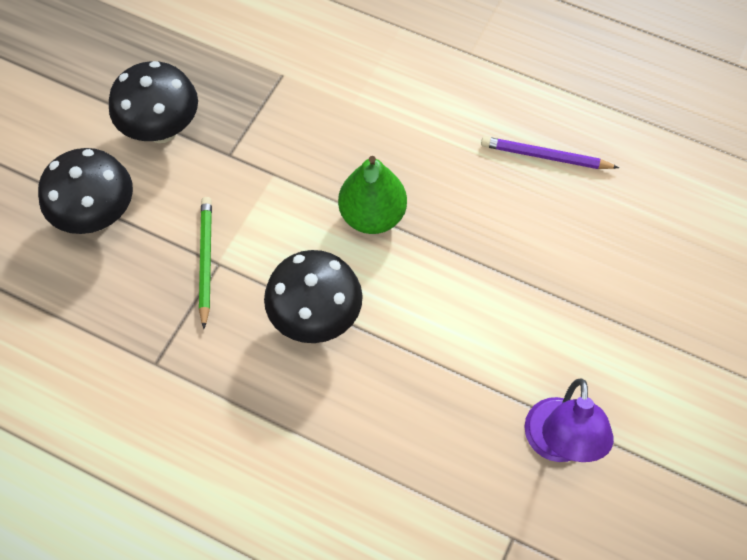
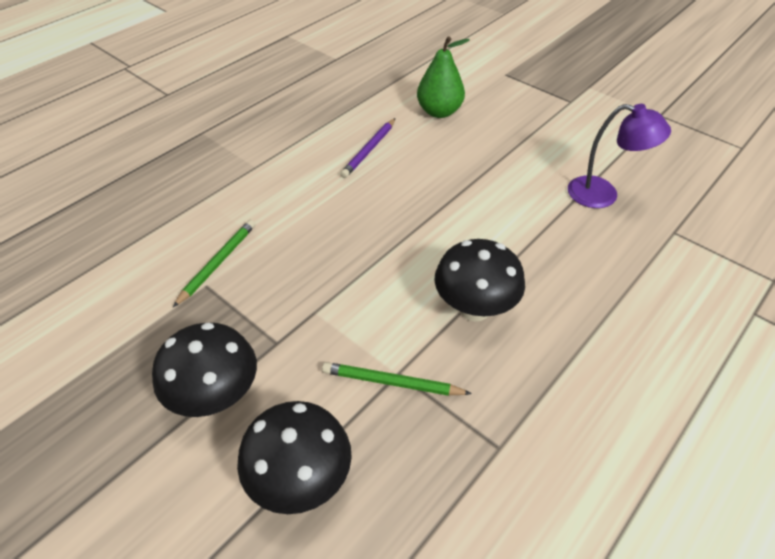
camera: 75 degrees left, 15 degrees down
green pear [338,156,407,234] -> green pear moved to [417,37,470,118]
none -> green pencil [173,220,256,307]

